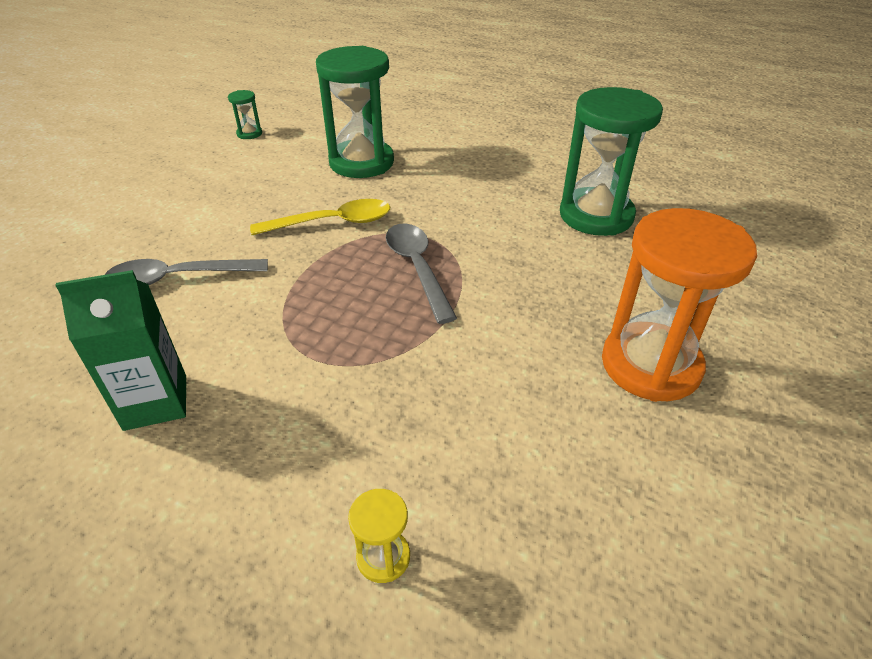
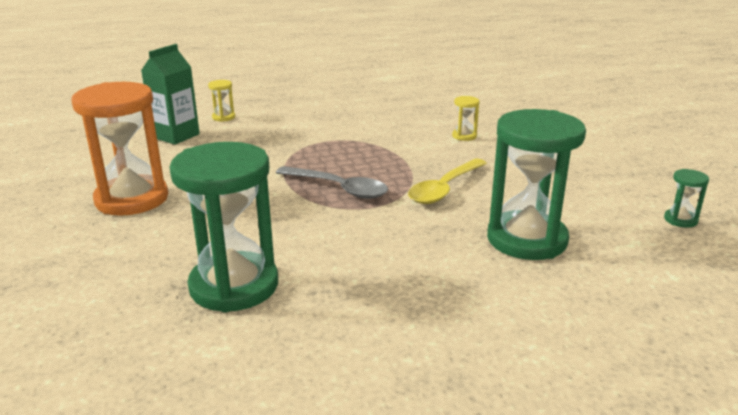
camera: 140 degrees right, 15 degrees down
green carton [55,270,186,431] -> green carton moved to [141,44,200,145]
grey spoon [105,259,268,285] -> yellow hourglass [452,96,480,141]

